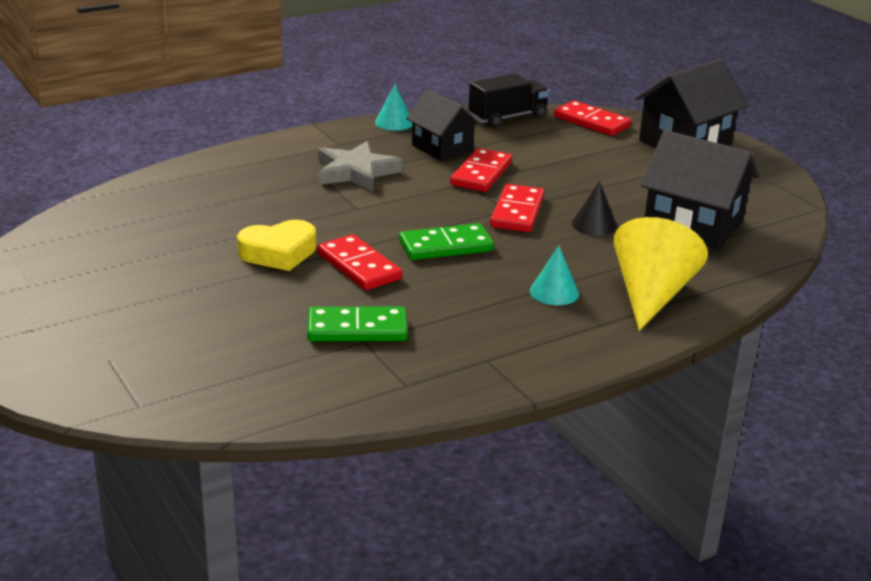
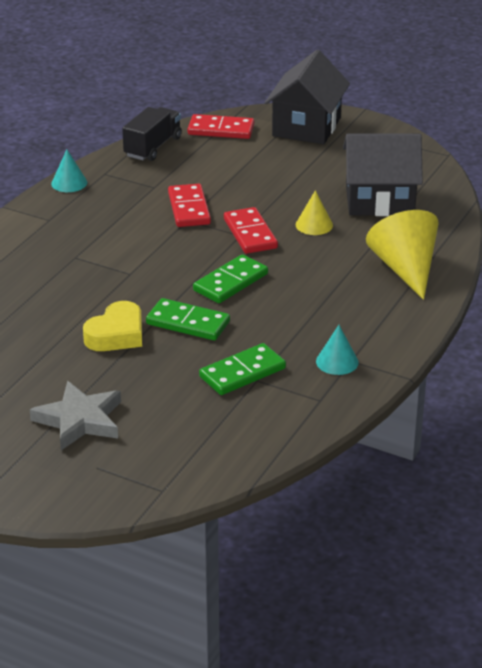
camera: 30 degrees left, 5 degrees up
red domino [317,234,402,290] -> green domino [146,298,230,341]
grey star [318,141,403,191] -> grey star moved to [30,381,121,450]
black house [406,90,481,161] -> none
turquoise cone [530,246,579,305] -> turquoise cone moved to [316,325,359,375]
black cone [572,181,617,236] -> yellow cone [296,190,333,235]

